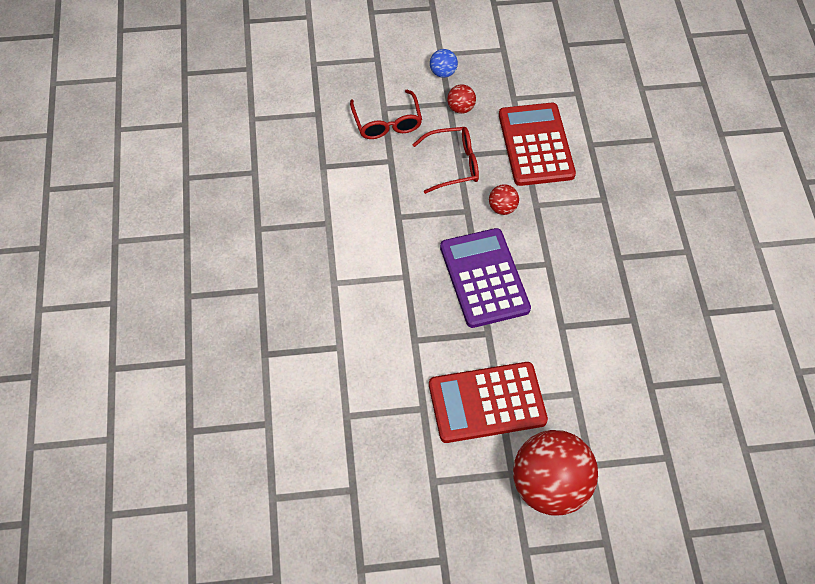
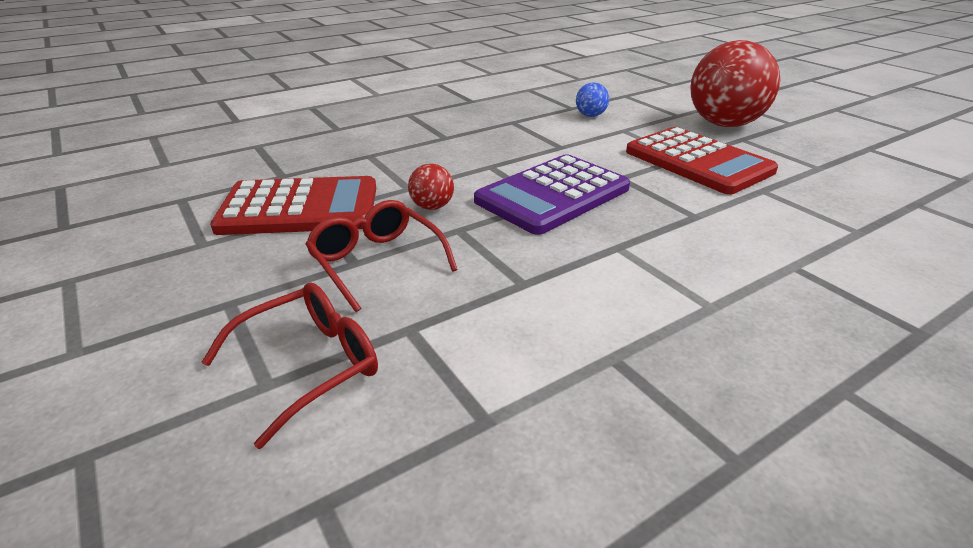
camera: 115 degrees left, 25 degrees down
blue ball [430,49,458,78] -> blue ball moved to [576,82,609,117]
red ball [447,84,476,114] -> none
red calculator [499,103,576,186] -> red calculator turned 150 degrees counterclockwise [210,176,376,235]

